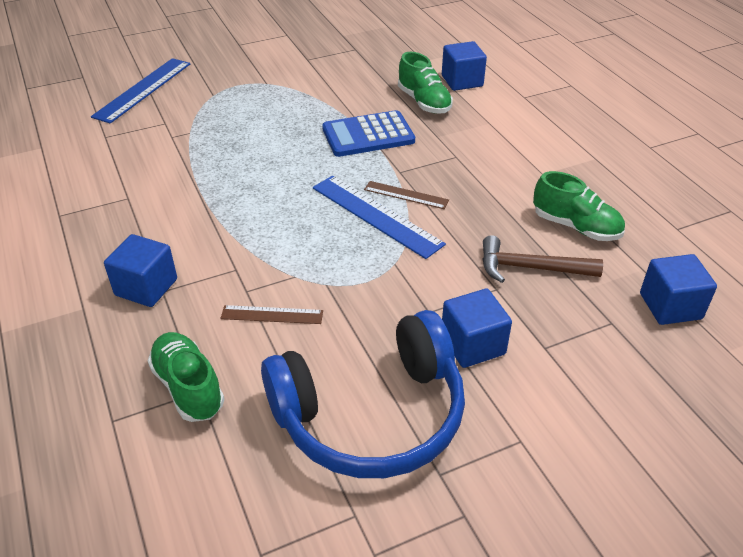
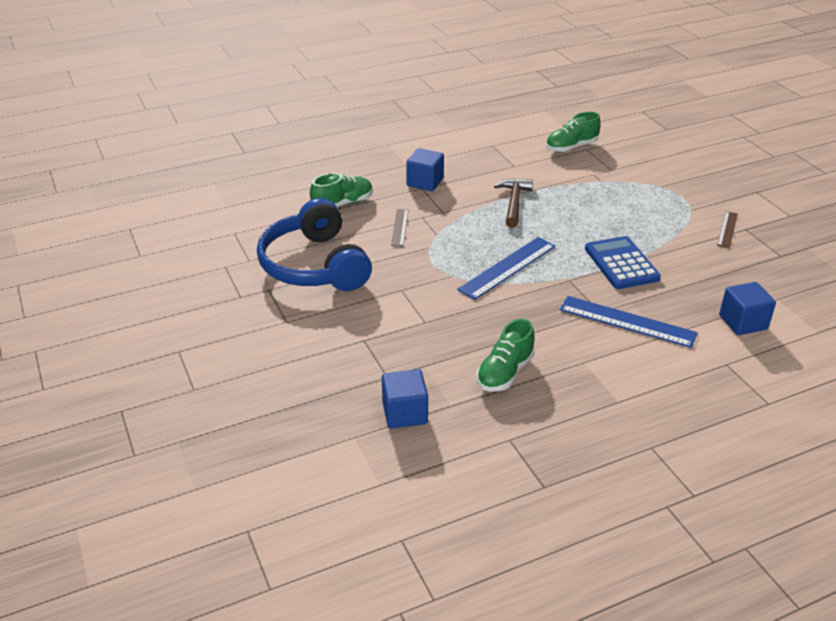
camera: 90 degrees right, 5 degrees down
blue ruler [91,58,190,124] -> blue ruler moved to [560,296,698,348]
brown ruler [364,181,449,209] -> brown ruler moved to [717,211,738,248]
green shoe [398,52,453,114] -> green shoe moved to [546,112,601,152]
blue cube [442,289,512,368] -> none
brown hammer [482,235,603,283] -> brown hammer moved to [494,178,533,228]

